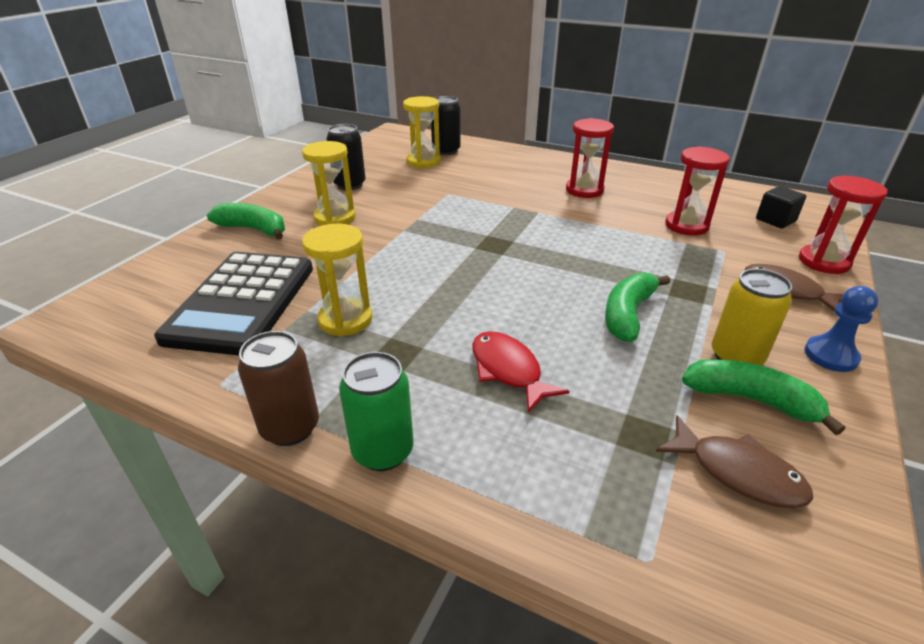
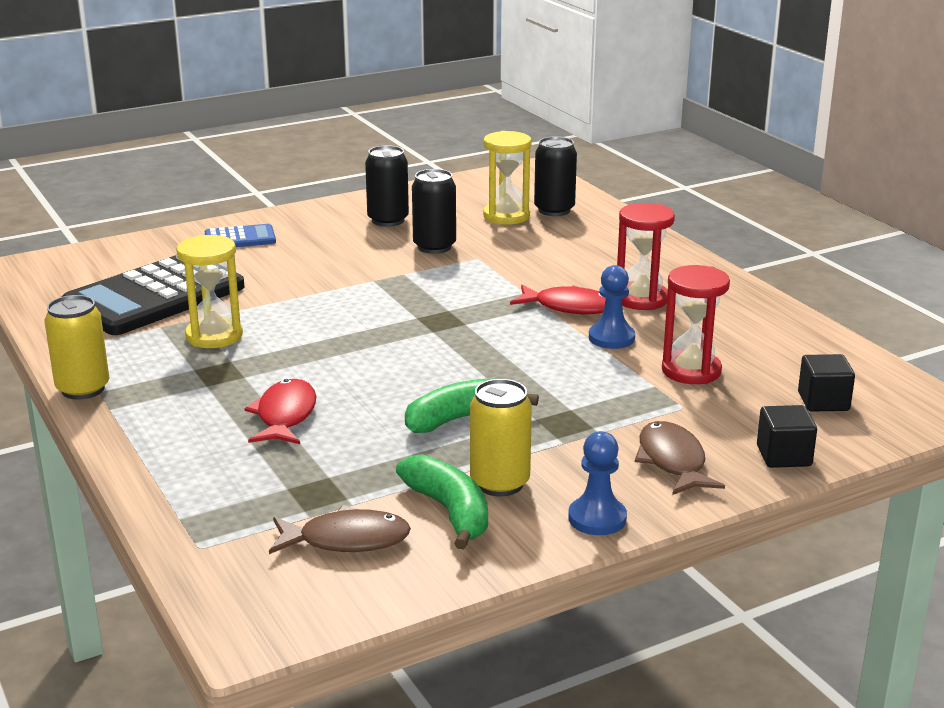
camera: 35 degrees right, 10 degrees down
green banana [207,203,285,240] -> blue calculator [205,224,276,247]
brown can [238,331,319,446] -> yellow can [44,295,109,400]
yellow hourglass [302,141,356,226] -> none
green can [339,352,414,471] -> none
brown fish [656,415,813,508] -> brown fish turned 75 degrees counterclockwise [269,505,411,554]
red hourglass [799,175,888,274] -> black cube [757,405,817,468]
none -> black can [412,169,456,254]
none -> red fish [510,285,606,314]
none -> blue pawn [589,265,635,349]

